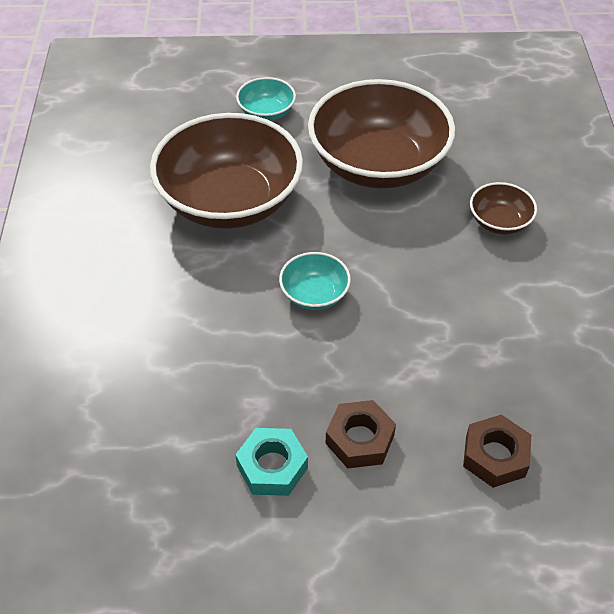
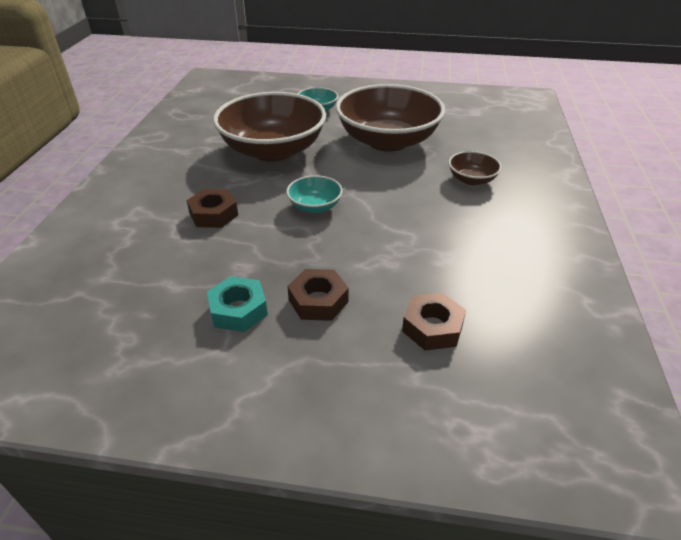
camera: 10 degrees right, 10 degrees down
none -> brown nut [186,189,238,228]

